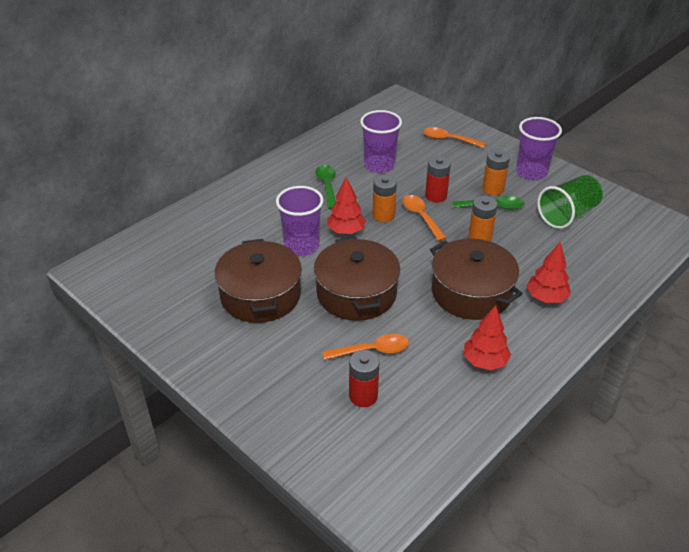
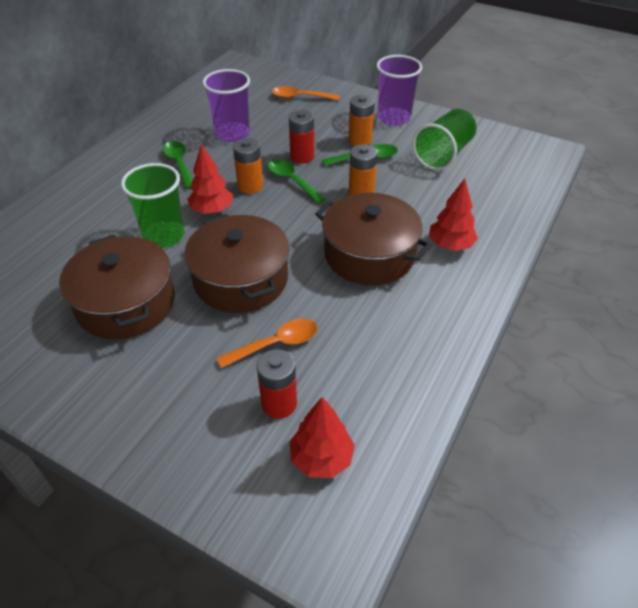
camera: 15 degrees left, 5 degrees up
purple cup [276,186,324,256] -> green cup [121,163,185,248]
orange spoon [402,195,447,241] -> green spoon [267,159,326,204]
red tree [464,305,511,370] -> red tree moved to [289,397,355,478]

